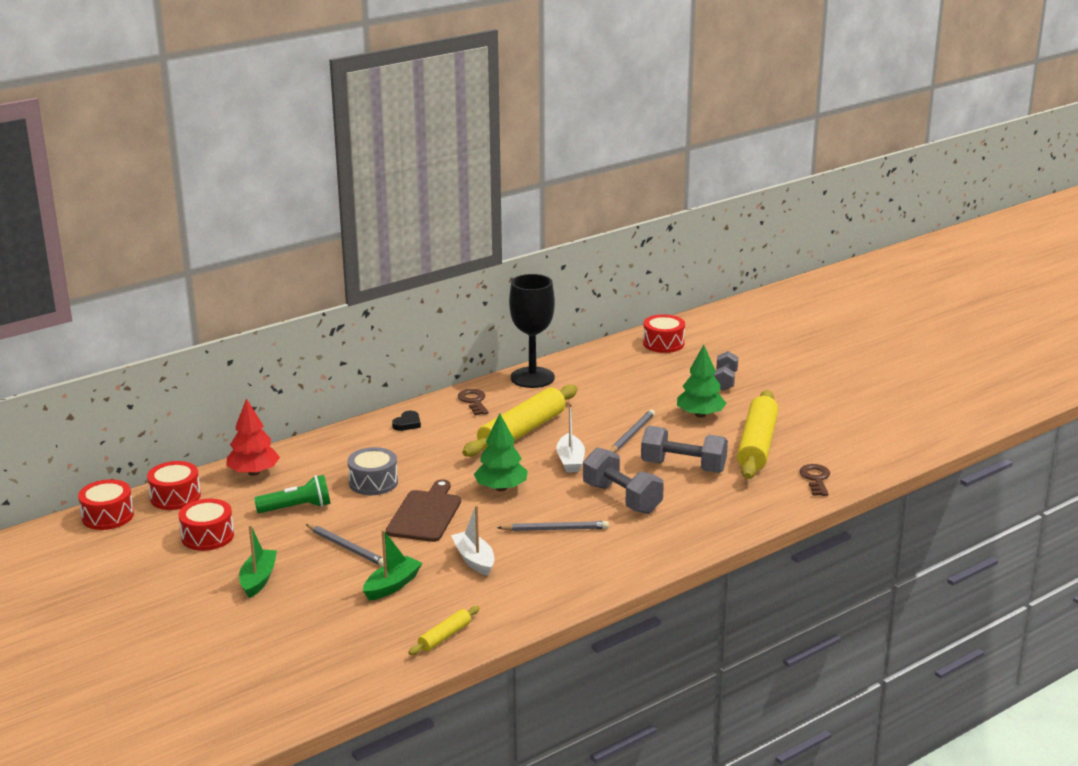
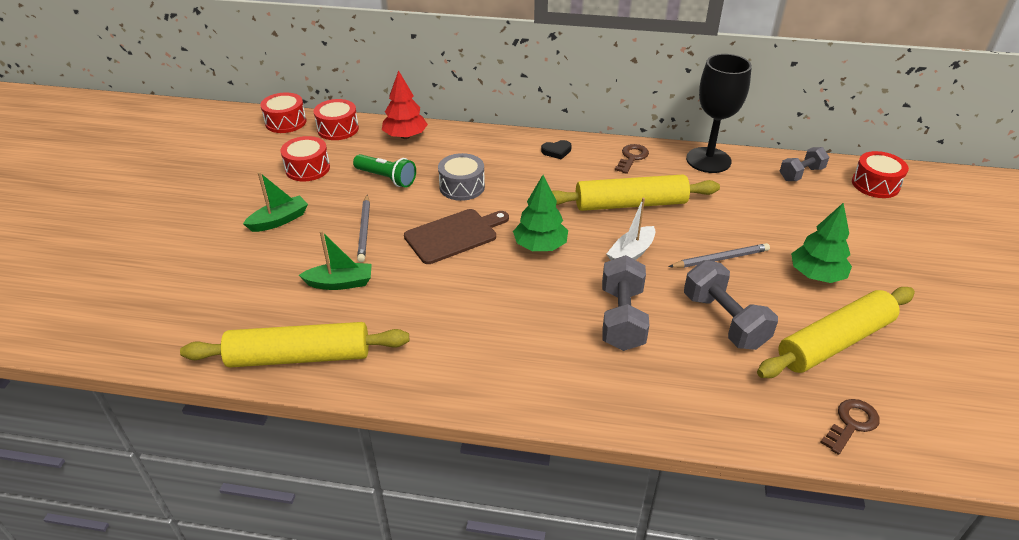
camera: 45 degrees right, 15 degrees up
yellow rolling pin [408,606,480,655] -> yellow rolling pin [180,322,409,367], size x2.16
white boat [451,505,494,576] -> none
grey pencil [497,521,609,531] -> none
grey dumbbell [714,351,738,391] -> grey dumbbell moved to [780,147,829,181]

